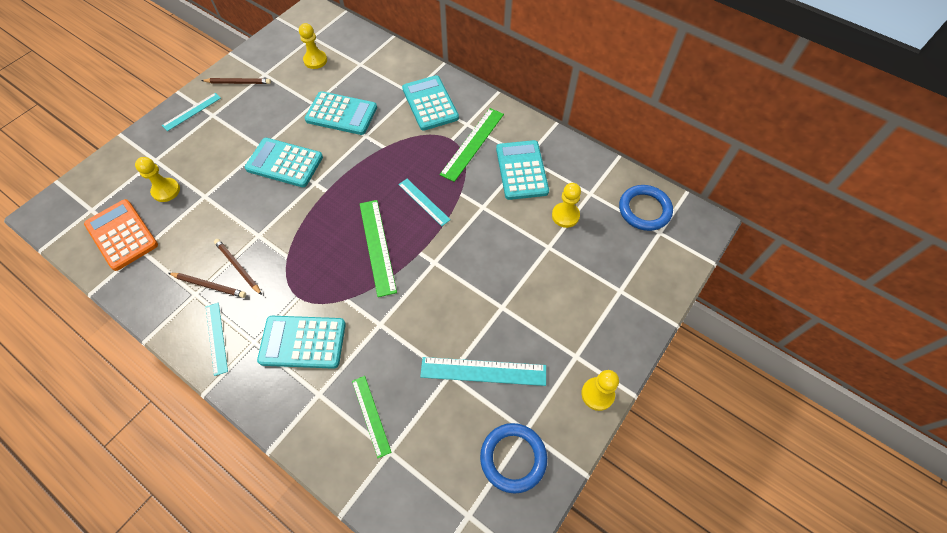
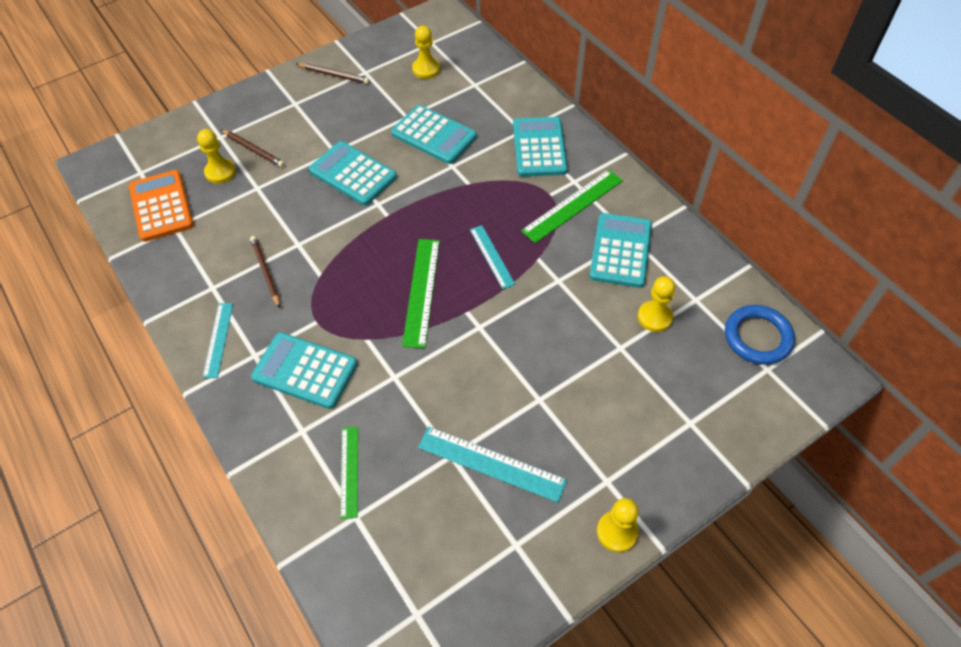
camera: 20 degrees right, 5 degrees down
turquoise ruler [162,93,221,131] -> none
brown pencil [168,273,246,298] -> brown pencil moved to [221,129,285,167]
blue ring [480,423,547,494] -> none

